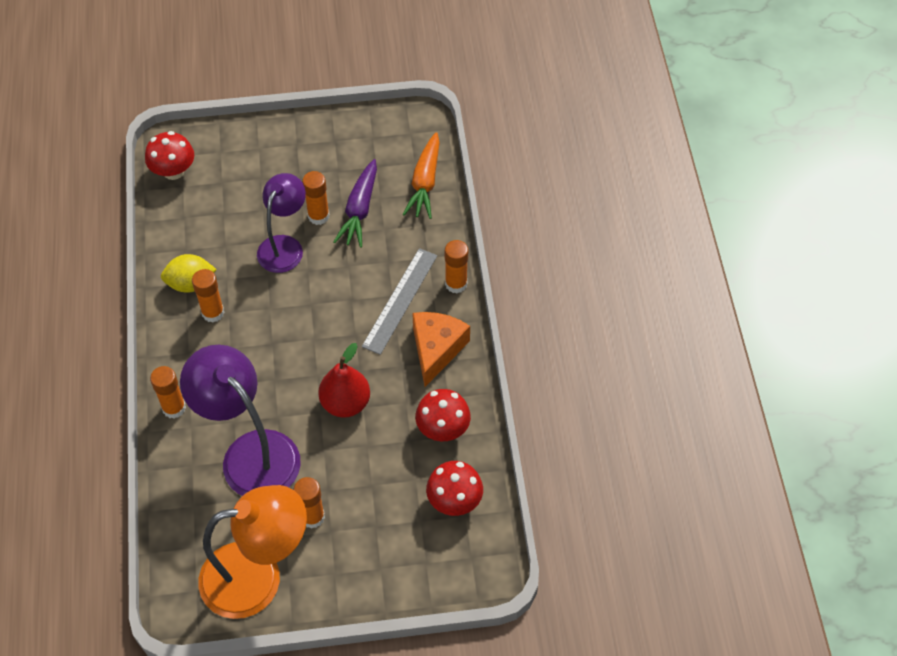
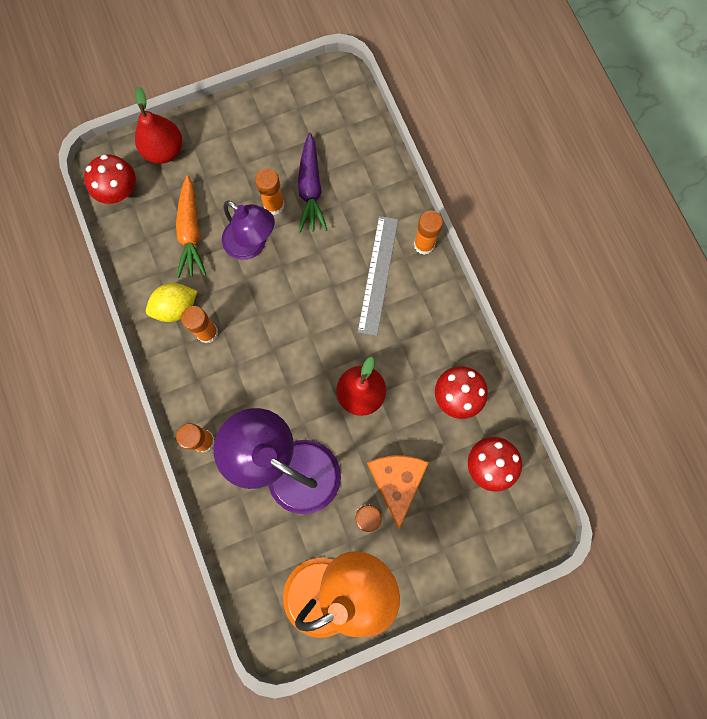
camera: 15 degrees left, 20 degrees up
purple lamp [257,173,306,273] -> purple lamp turned 120 degrees clockwise [222,201,275,260]
orange carrot [403,132,440,219] -> orange carrot moved to [176,175,206,278]
orange cheese [412,312,470,387] -> orange cheese moved to [367,456,429,529]
none -> red pear [135,86,182,164]

